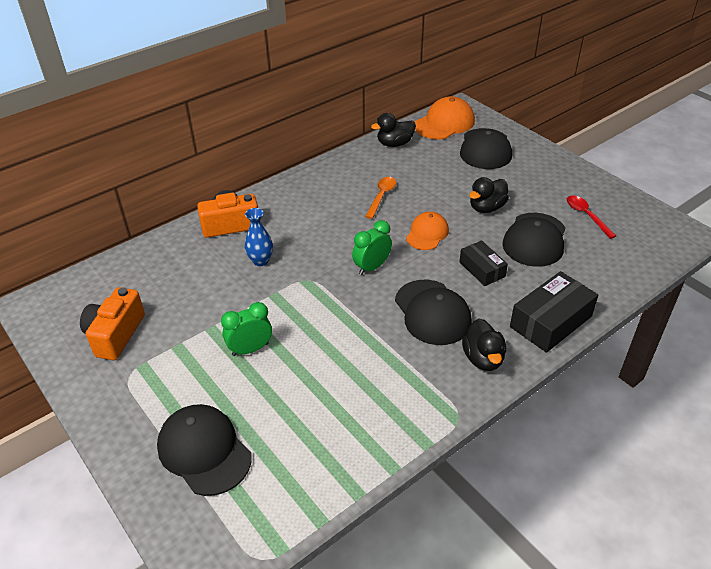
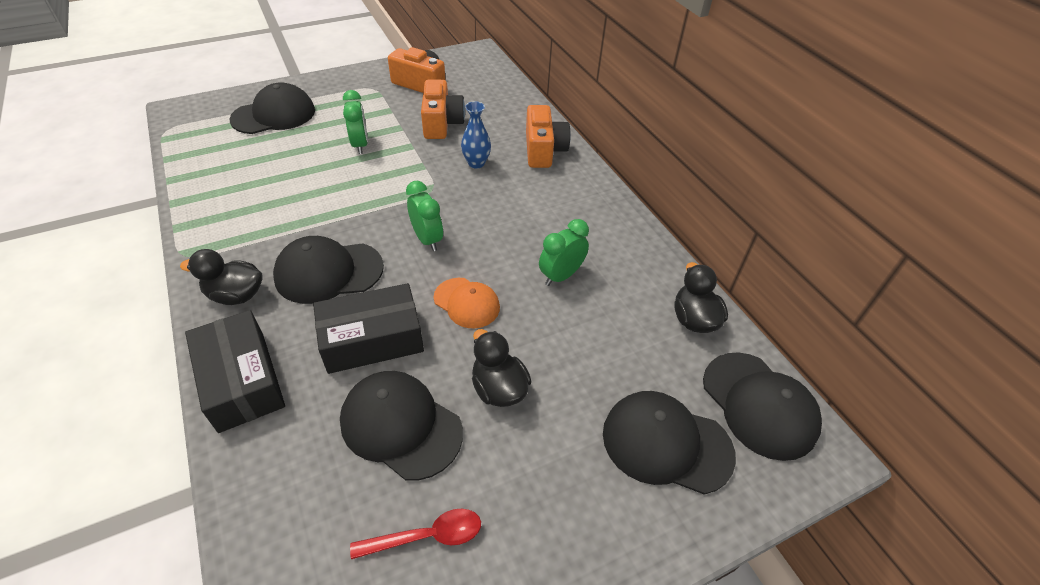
camera: 100 degrees right, 5 degrees up
orange spoon [365,177,396,219] -> green clock [539,219,589,286]
orange cap [415,96,475,139] -> black cap [703,352,822,461]
black box [459,240,508,286] -> black box [313,283,424,374], size x1.63
none -> orange camera [421,80,465,139]

